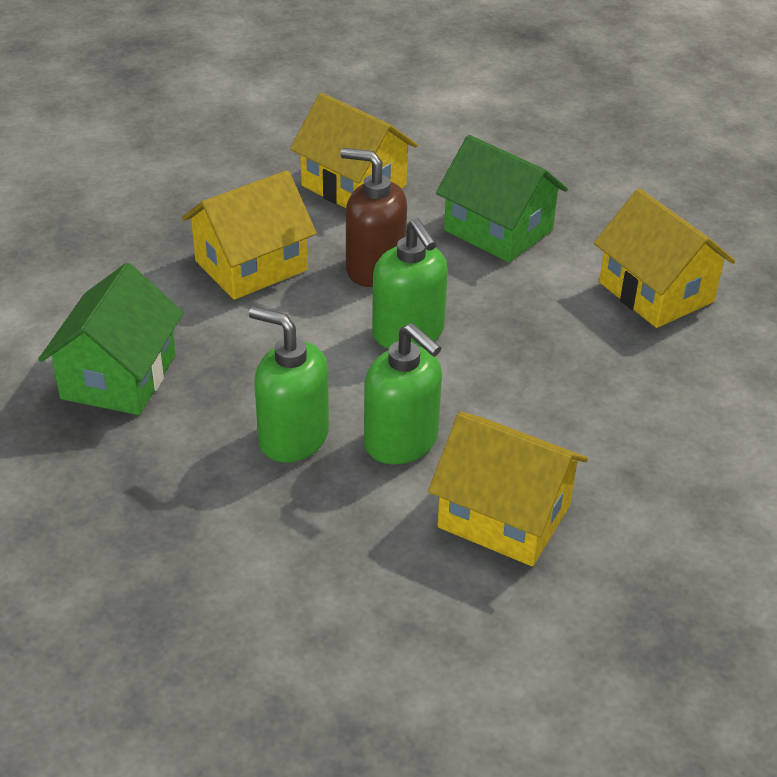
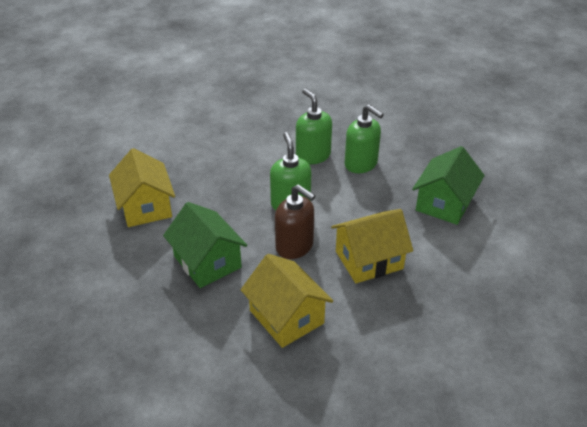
camera: 165 degrees left, 0 degrees up
yellow house [428,412,588,566] -> none

